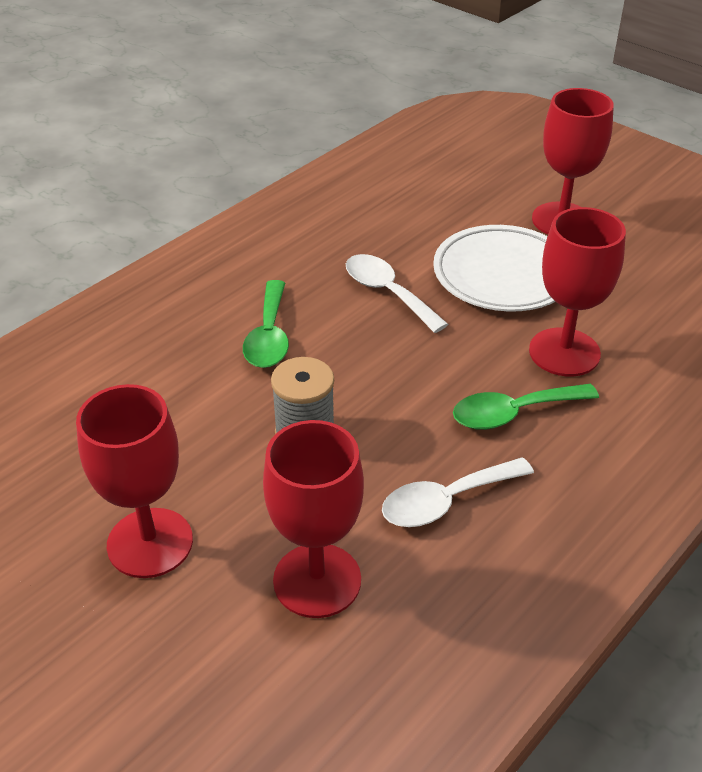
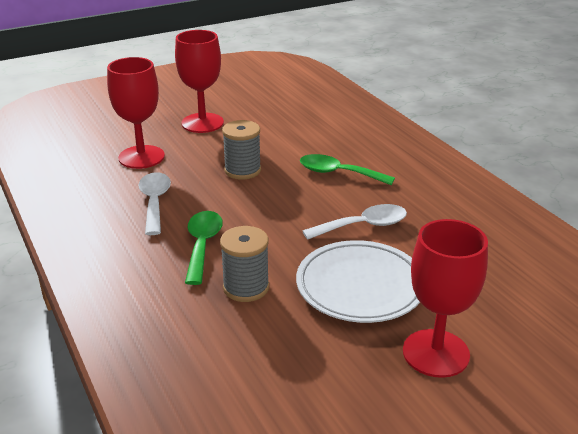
camera: 110 degrees right, 10 degrees down
red goblet [529,207,626,376] -> grey spool [220,226,269,302]

